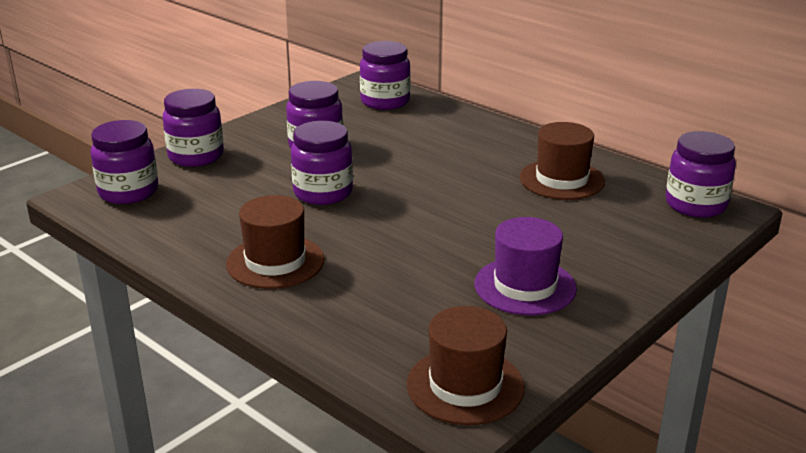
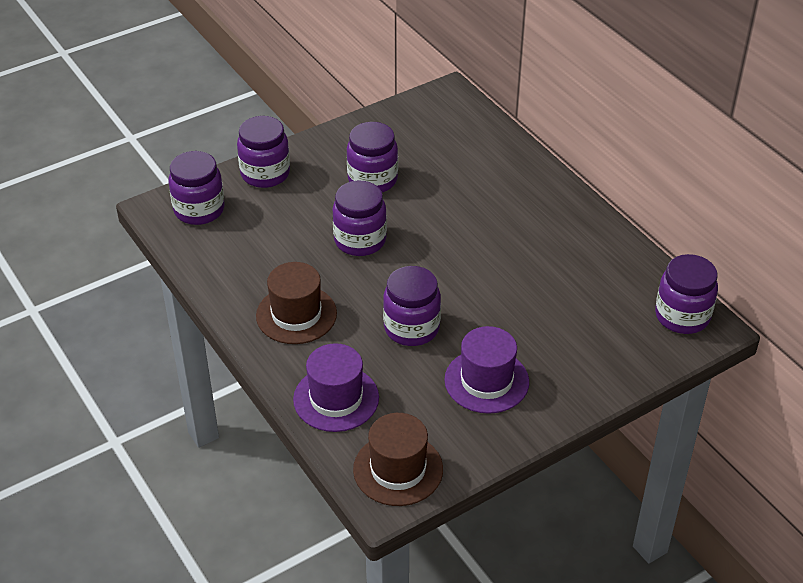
camera: 15 degrees right, 15 degrees up
purple jar [360,41,410,110] -> purple jar moved to [383,266,441,346]
brown hat [520,122,605,200] -> none
none -> purple hat [293,343,379,432]

